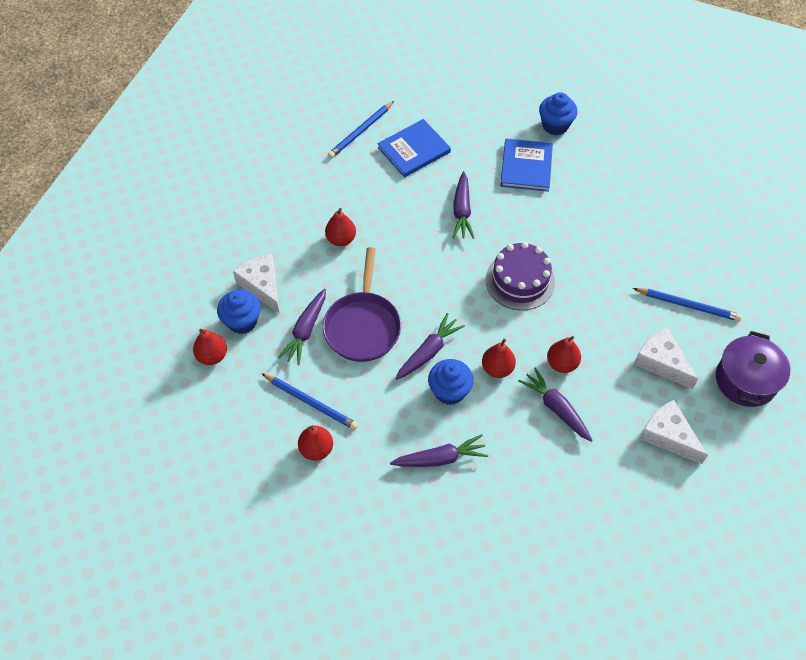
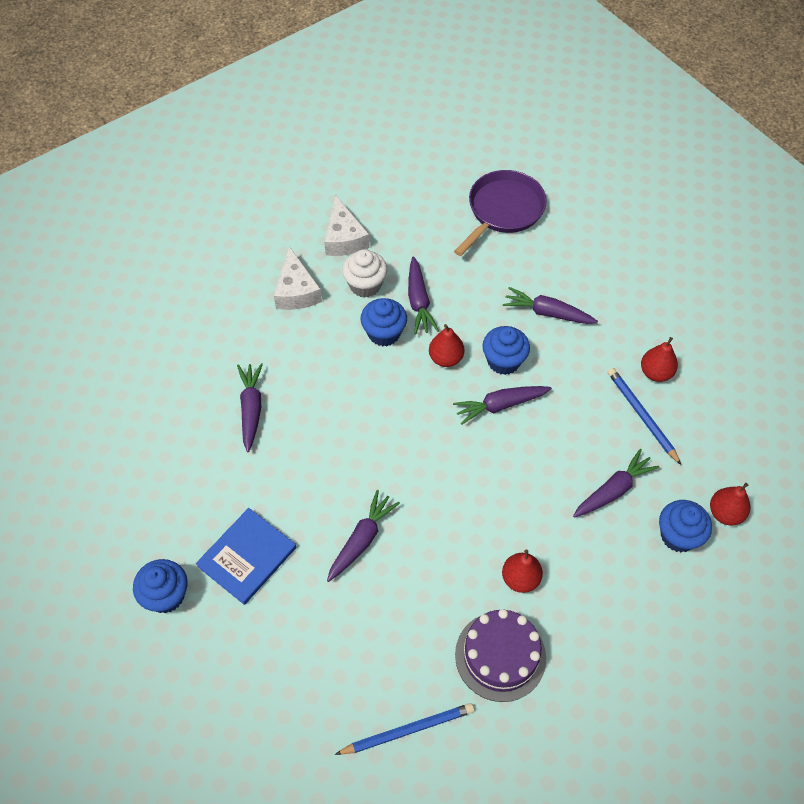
camera: 150 degrees left, 0 degrees up
white cheese [233,254,280,314] -> none
purple pan [323,247,401,362] -> purple pan moved to [454,170,547,256]
blue book [377,119,451,177] -> none
purple cake [486,242,555,310] -> purple cake moved to [455,609,546,702]
red pear [547,336,581,373] -> blue cupcake [360,298,407,346]
blue pencil [633,288,742,321] -> none
purple pot [716,331,790,407] -> none
none -> purple carrot [237,363,263,452]
none -> white cupcake [342,249,387,298]

